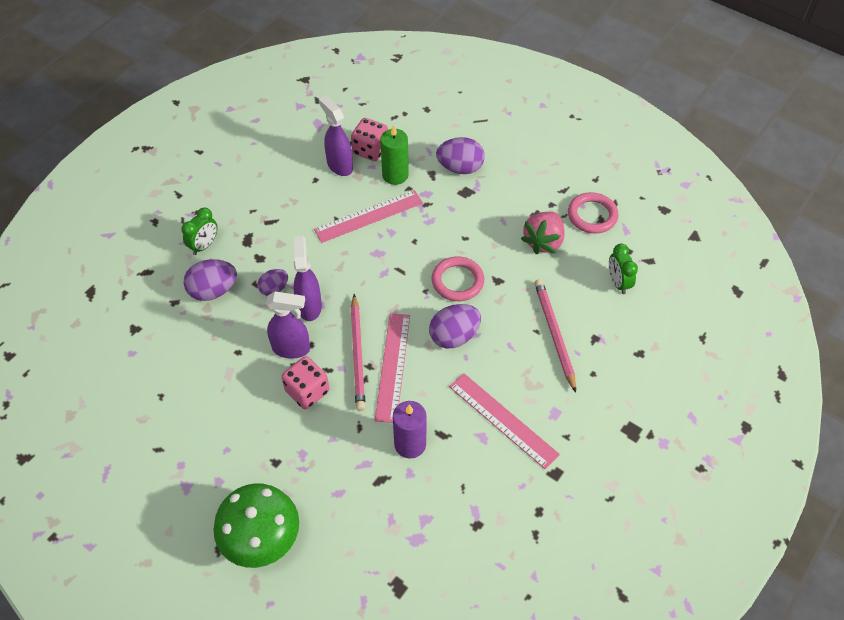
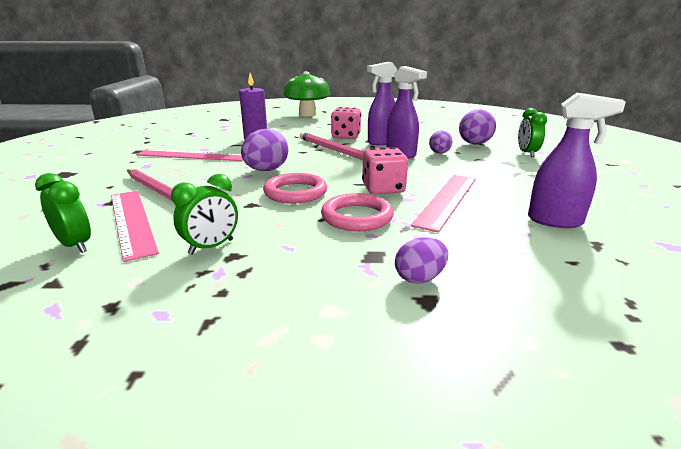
camera: 145 degrees right, 30 degrees down
pink dice [351,118,388,161] -> pink dice moved to [362,147,408,194]
pink ruler [375,313,410,423] -> pink ruler moved to [111,191,159,262]
green candle [380,125,409,185] -> none
purple egg [436,137,485,174] -> purple egg [395,237,448,284], size x0.62
pink strawberry [521,212,565,254] -> green clock [171,174,238,255]
pink ring [568,192,618,234] -> pink ring moved to [321,193,394,231]

